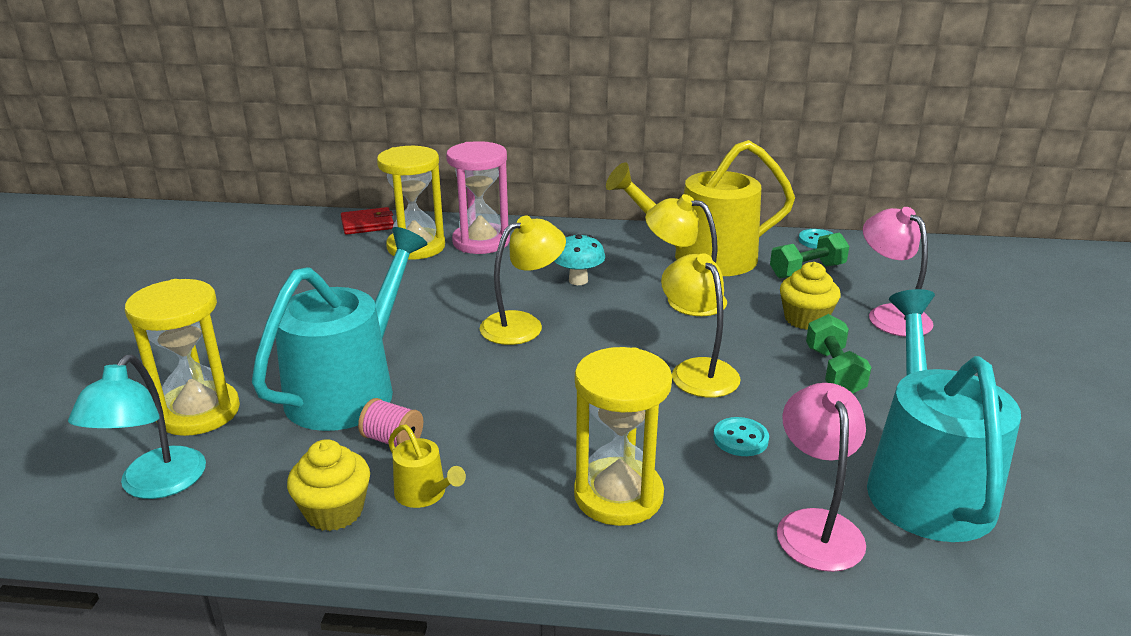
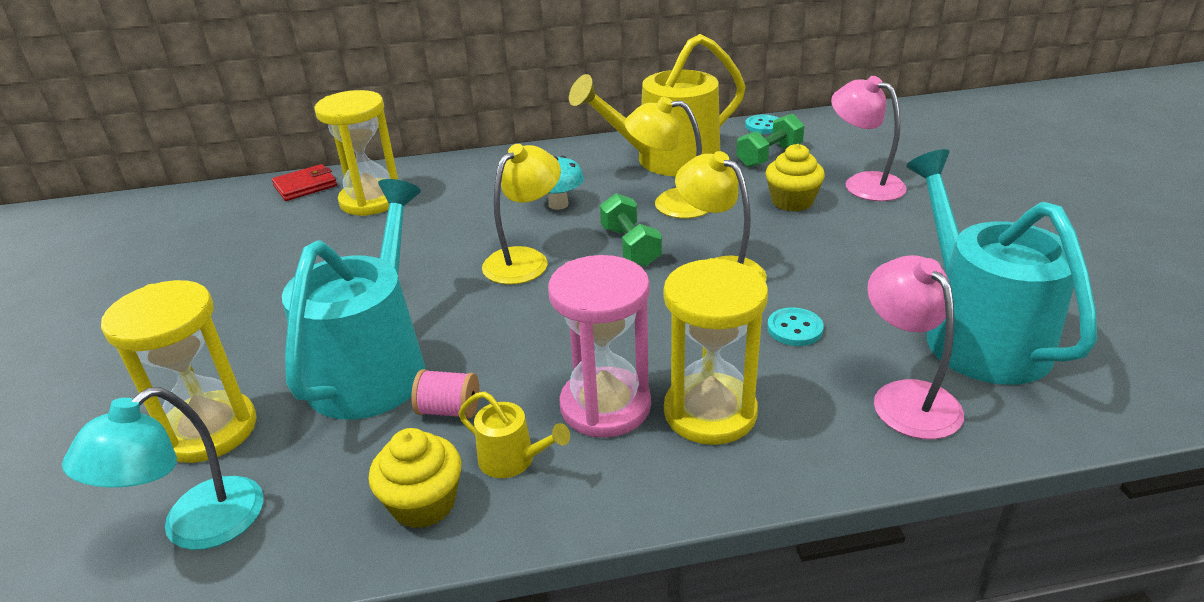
camera: 15 degrees left, 5 degrees up
turquoise lamp [68,355,206,499] -> turquoise lamp turned 45 degrees clockwise [62,387,264,550]
pink hourglass [446,141,510,254] -> pink hourglass moved to [548,255,651,438]
green dumbbell [806,314,872,394] -> green dumbbell moved to [600,193,662,267]

